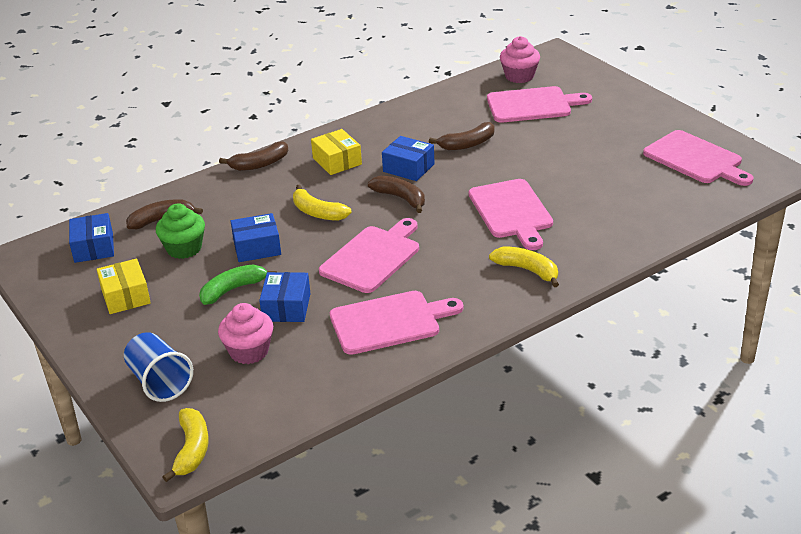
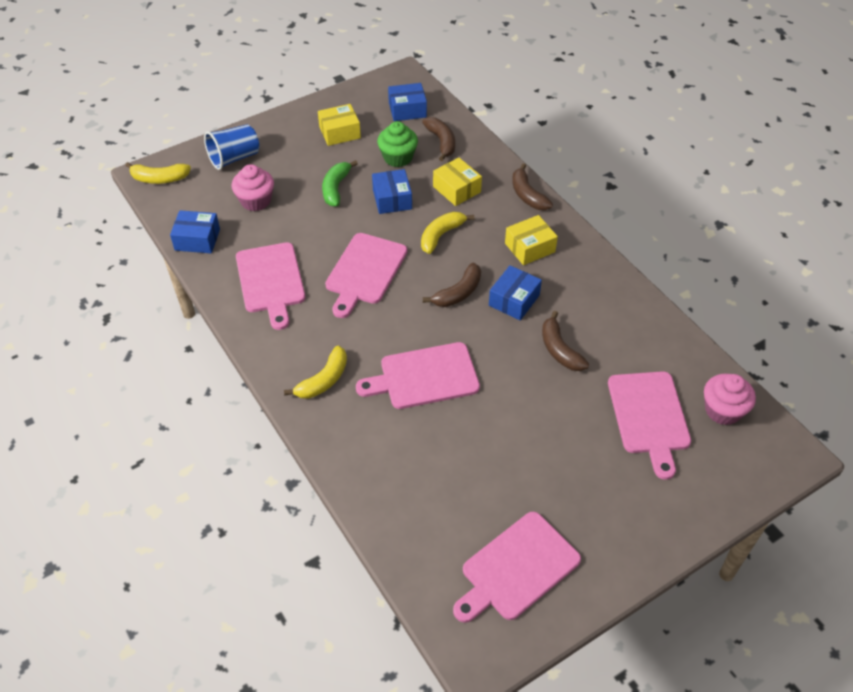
camera: 90 degrees right, 15 degrees up
green banana [199,264,277,305] -> green banana turned 135 degrees counterclockwise [322,160,358,207]
blue box [259,272,311,322] -> blue box moved to [170,210,220,253]
pink cutting board [319,218,419,293] -> pink cutting board turned 75 degrees clockwise [325,233,407,318]
none -> yellow box [433,157,482,206]

